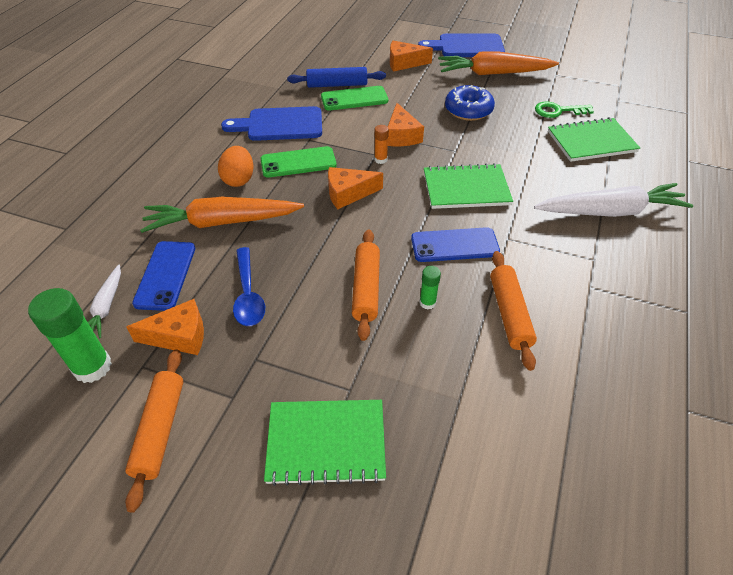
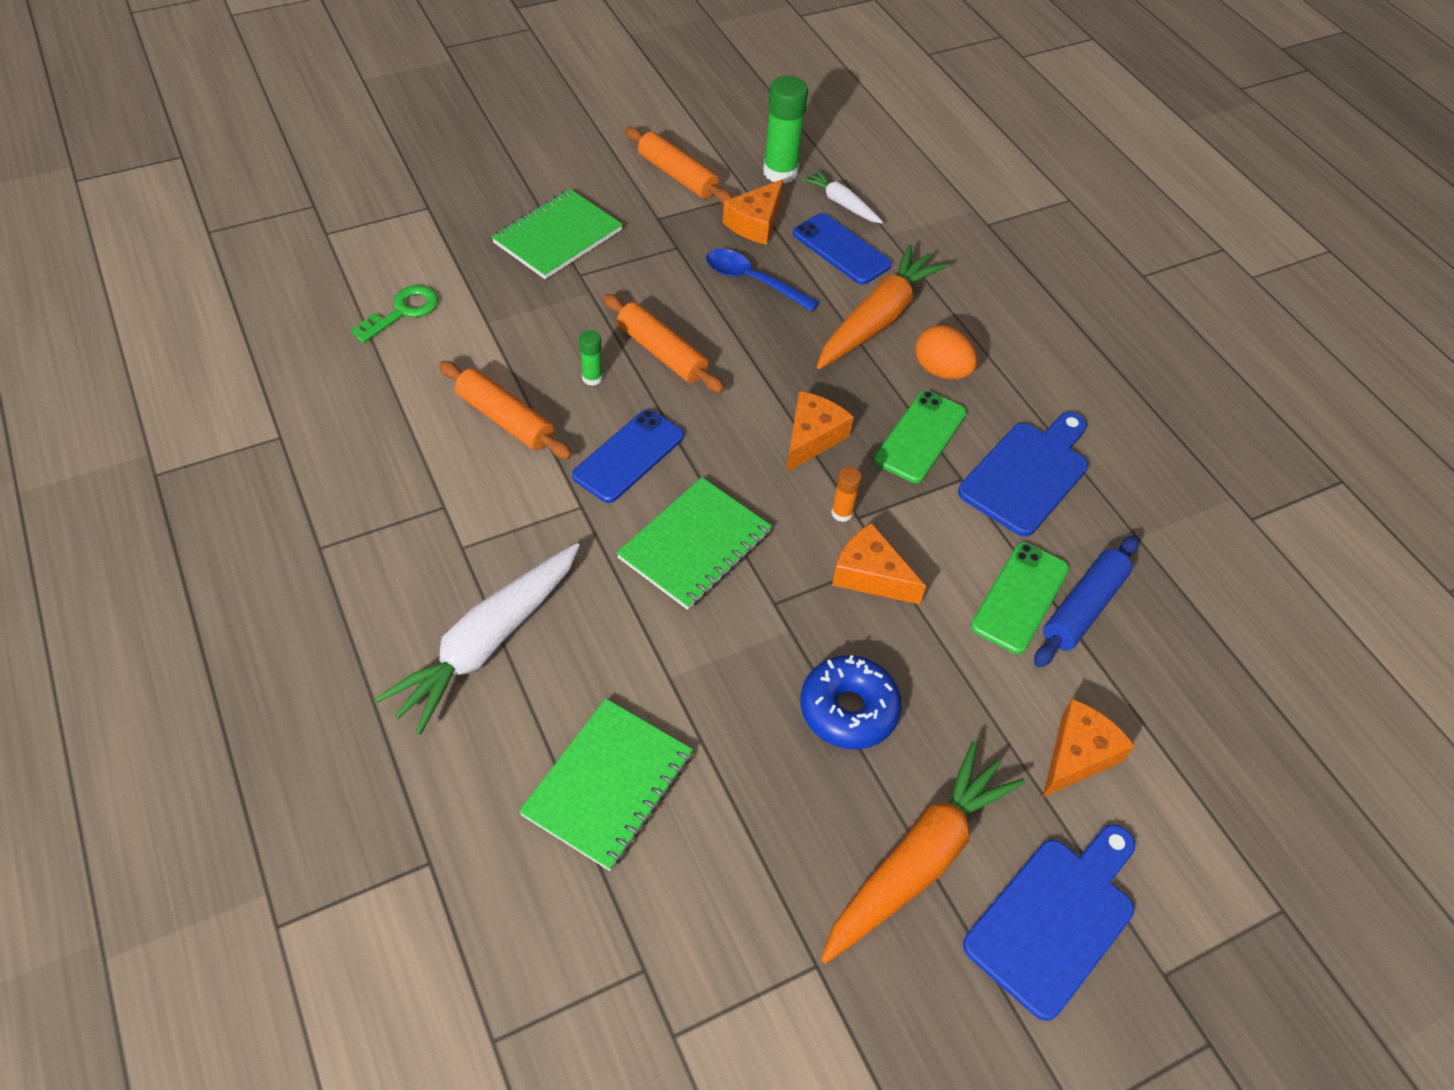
camera: 130 degrees right, 5 degrees up
green key [535,102,594,118] -> green key moved to [351,285,438,343]

